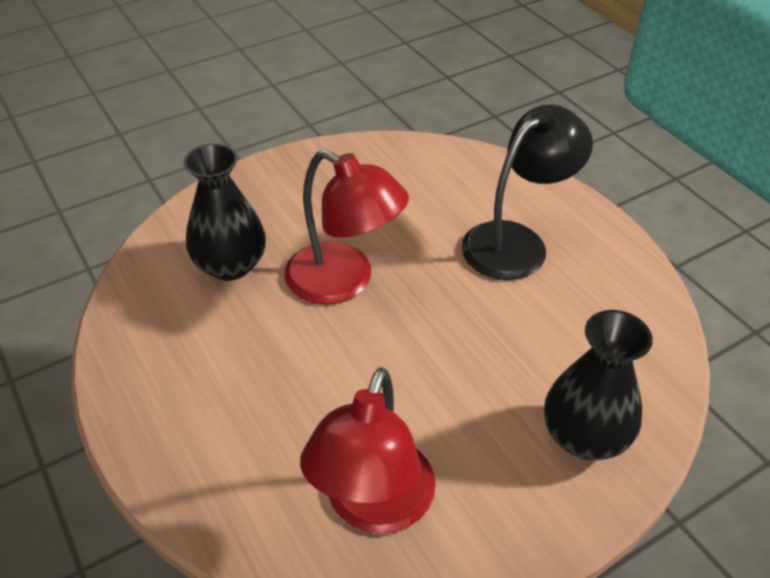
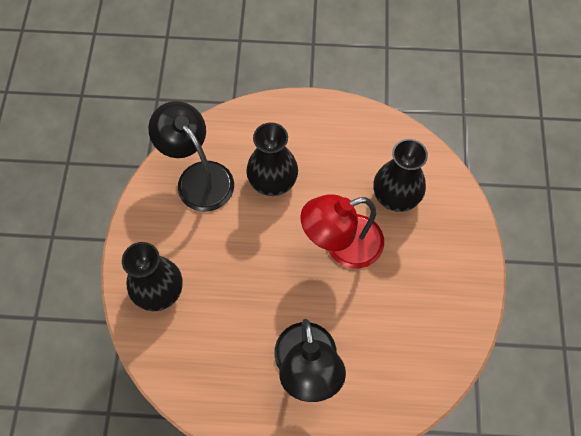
camera: 125 degrees right, 20 degrees up
red lamp [300,367,436,534] -> black lamp [148,101,234,212]
none -> black vase [246,122,298,196]

